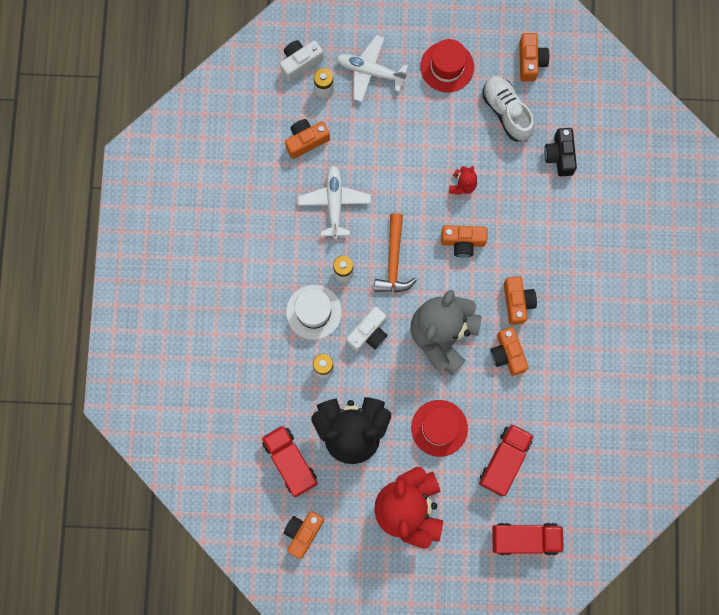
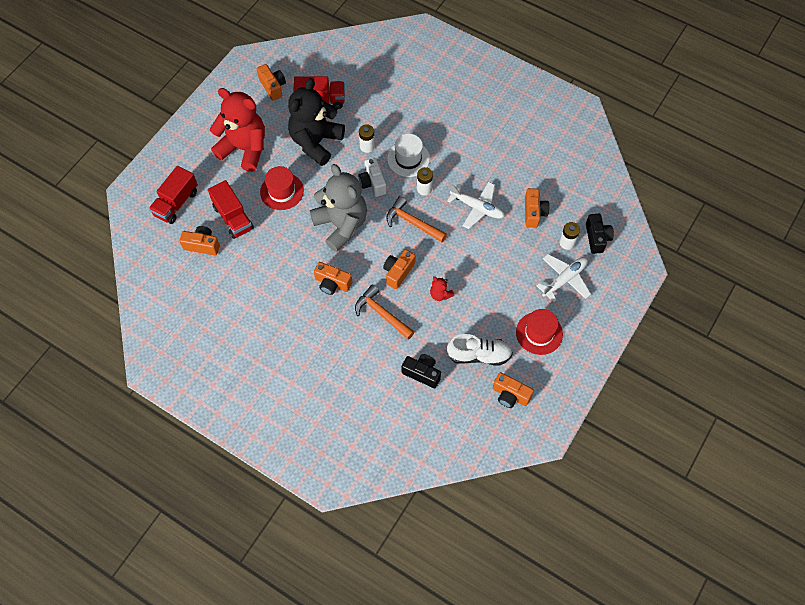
camera: 120 degrees right, 15 degrees down
white camera [280,40,323,81] -> black camera [586,214,614,254]
orange camera [490,327,529,376] -> orange camera moved to [179,226,220,255]
none -> orange hammer [355,284,415,340]

